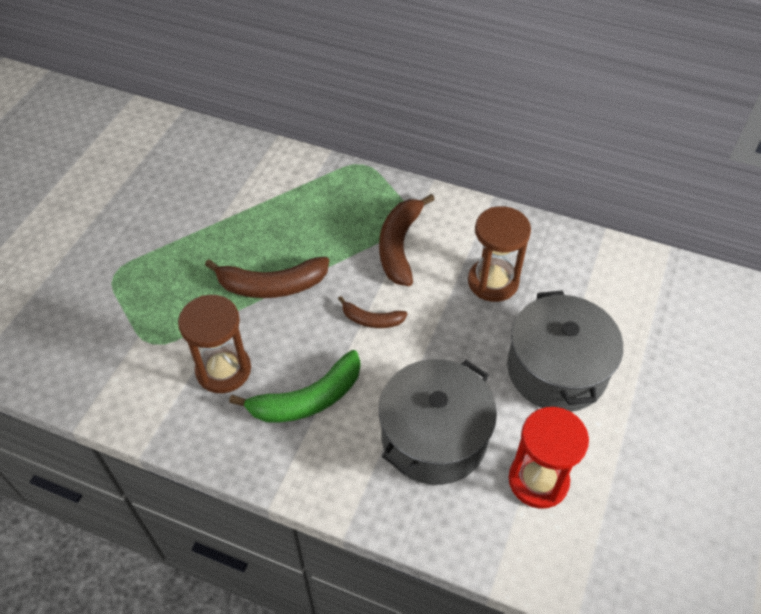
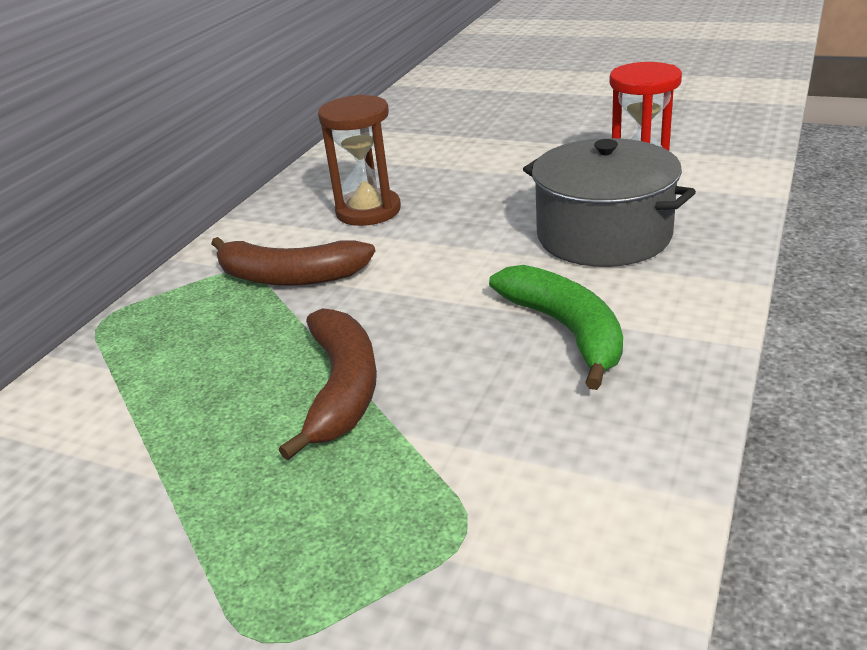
camera: 85 degrees left, 20 degrees down
brown hourglass [178,295,251,393] -> none
brown banana [338,296,408,328] -> none
grey pot [507,291,623,412] -> none

